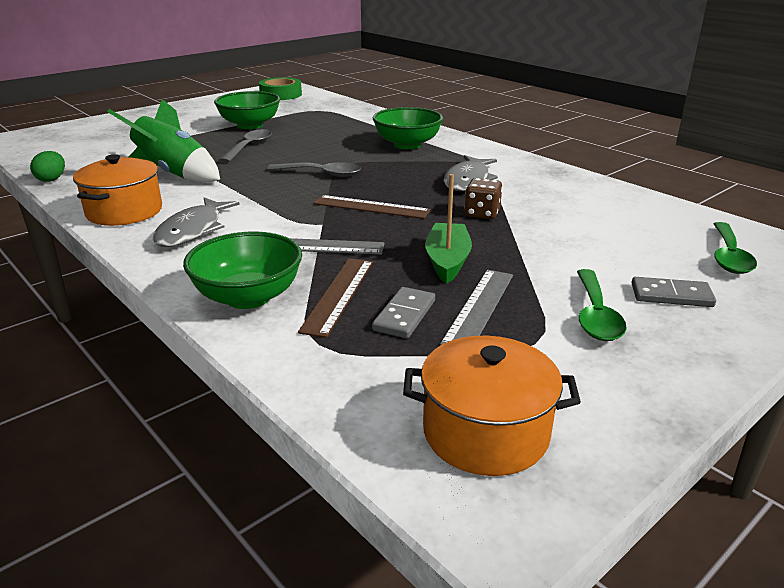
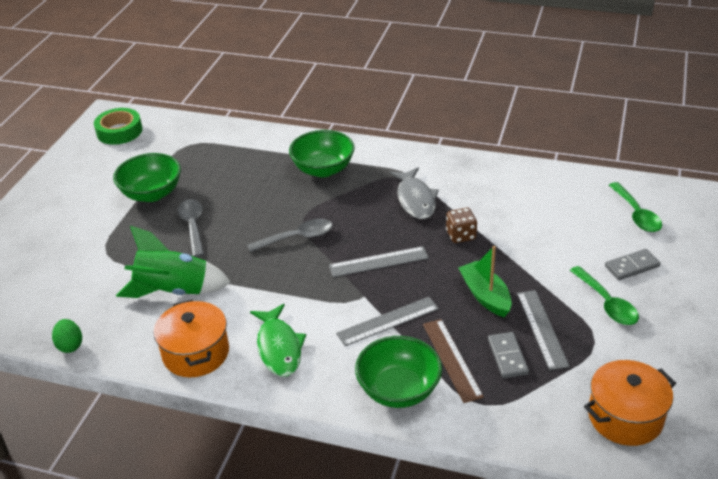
camera: 30 degrees left, 10 degrees up
grey fish [153,197,240,247] -> green fish [250,304,306,377]
brown ruler [313,195,431,219] -> grey ruler [329,246,429,277]

